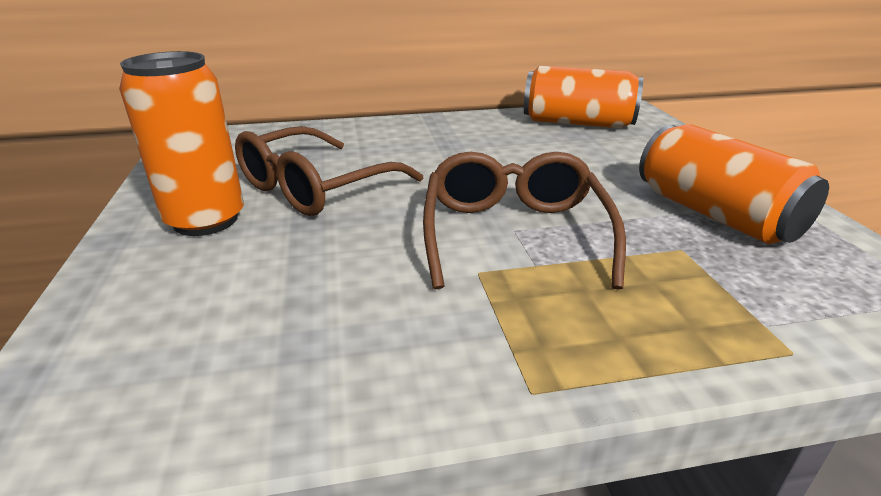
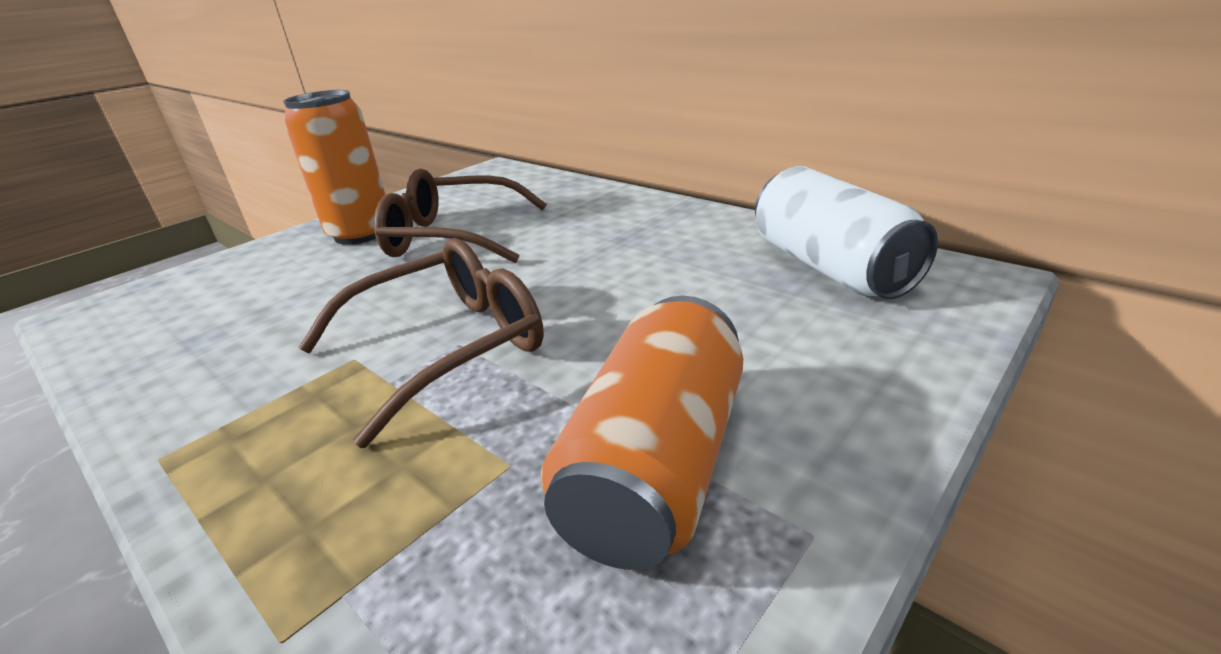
camera: 55 degrees right, 0 degrees up
orange can [524,66,643,128] -> white can [755,166,938,300]

